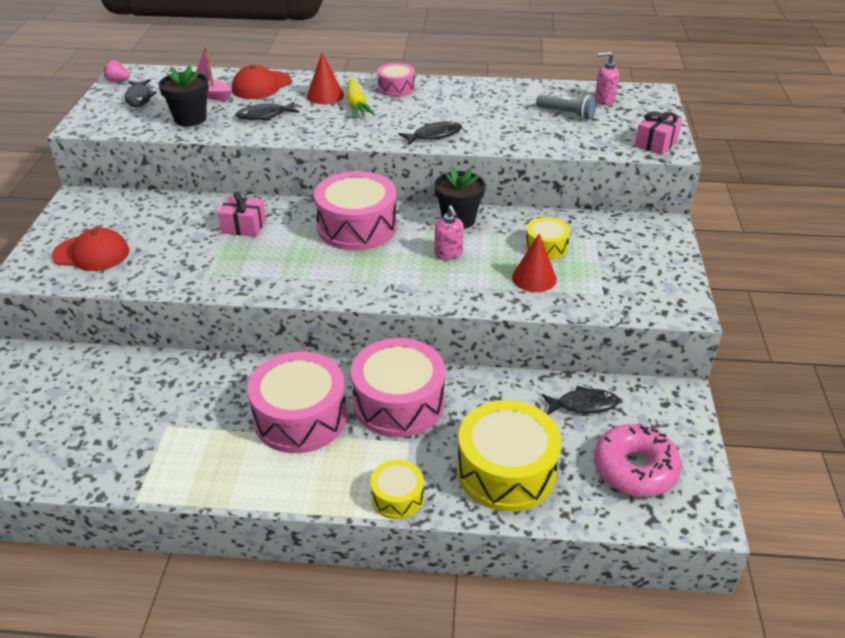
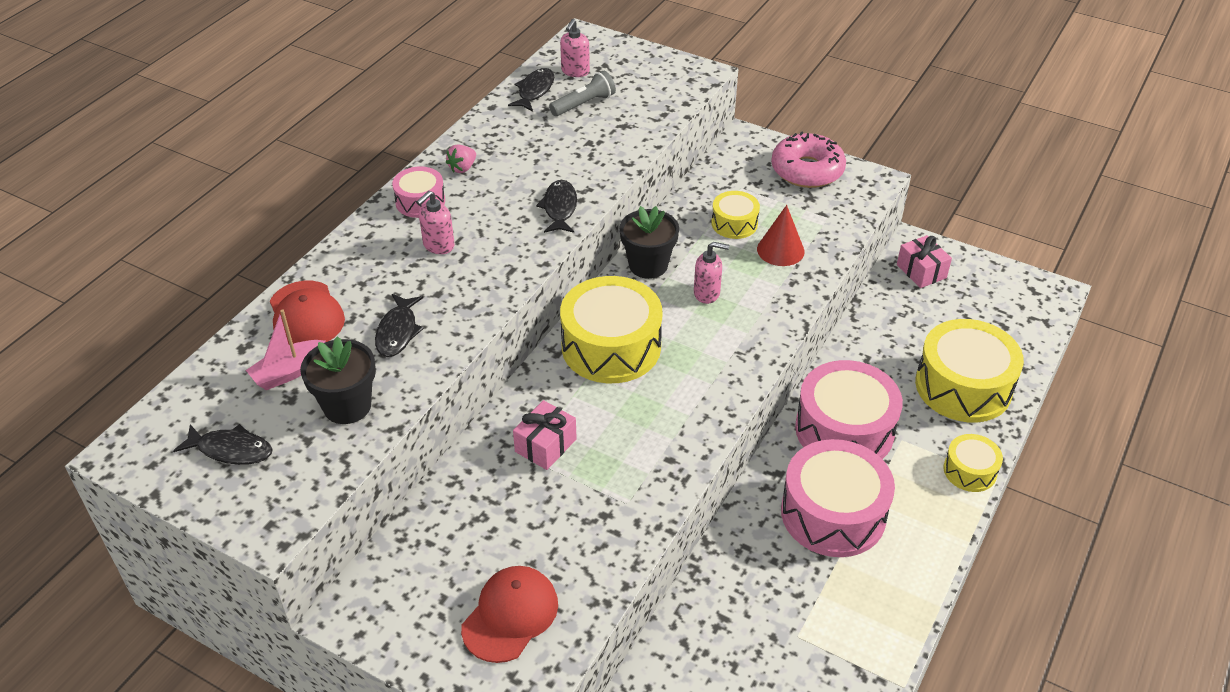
camera: 65 degrees left, 5 degrees up
pink strawberry [104,60,130,82] -> pink strawberry moved to [446,145,476,173]
red cone [307,53,344,104] -> none
pink drum [314,171,397,251] -> yellow drum [560,276,662,383]
yellow carrot [346,78,375,118] -> pink soap dispenser [416,191,455,254]
black fish [542,386,619,415] -> black fish moved to [508,68,554,111]
pink donut [594,424,682,497] -> pink donut moved to [771,131,846,188]
pink gift [635,111,682,155] -> pink gift moved to [897,235,952,288]

